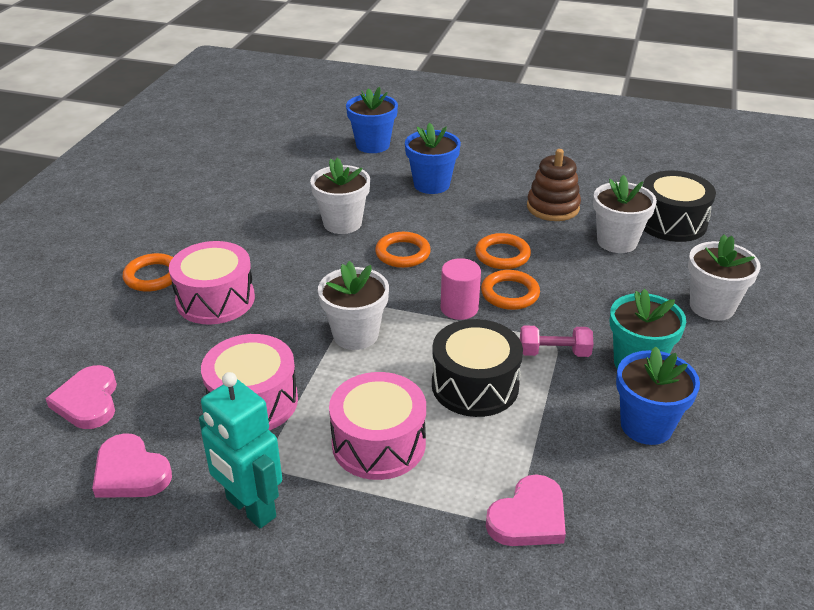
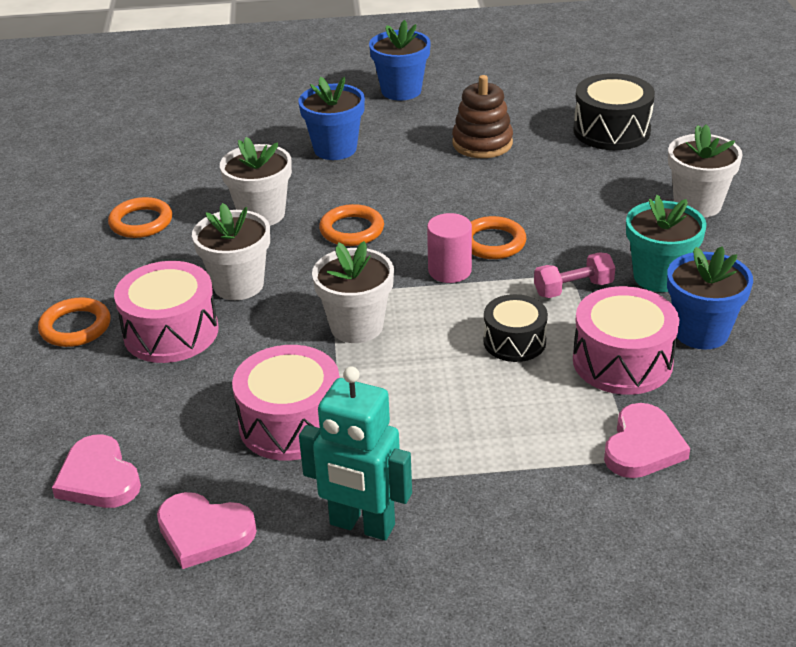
camera: 20 degrees left, 0 degrees up
pink drum [329,372,426,480] -> pink drum moved to [573,286,679,395]
blue flower pot [346,87,398,153] -> blue flower pot moved to [369,20,431,101]
black drum [432,319,523,417] -> black drum [483,294,548,362], size x0.65
orange ring [475,233,531,269] -> orange ring moved to [108,197,172,238]
white flower pot [593,175,657,253] -> white flower pot moved to [192,203,270,300]

